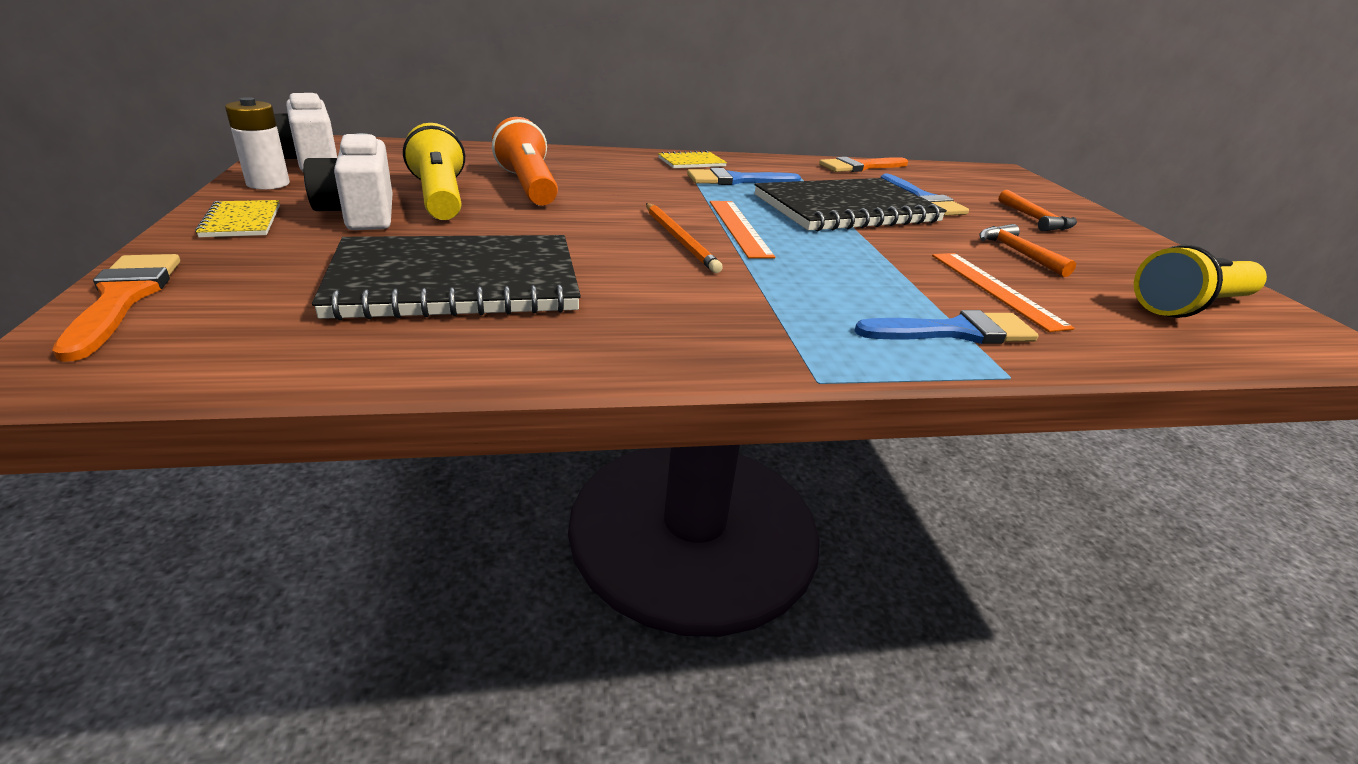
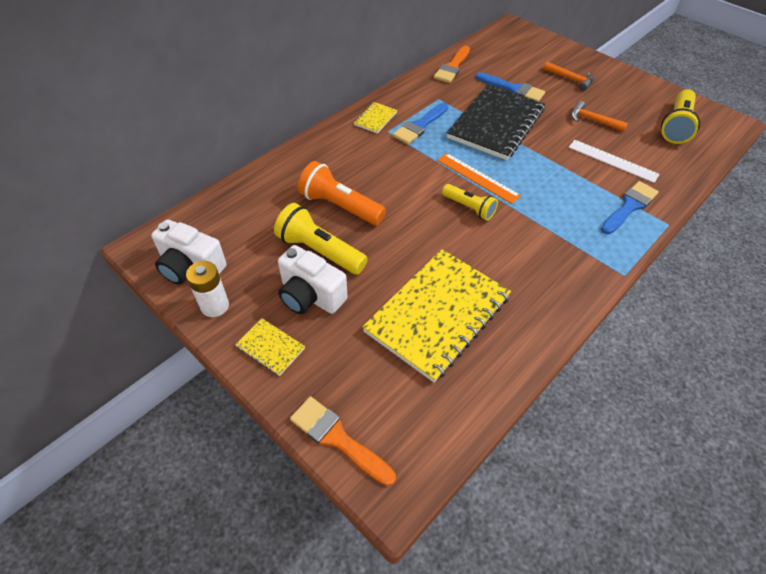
camera: 35 degrees left, 20 degrees up
black notebook [312,235,581,320] -> yellow notebook [362,249,511,382]
orange pencil [646,203,723,273] -> yellow flashlight [442,184,498,221]
orange ruler [932,253,1075,332] -> white ruler [569,140,659,183]

